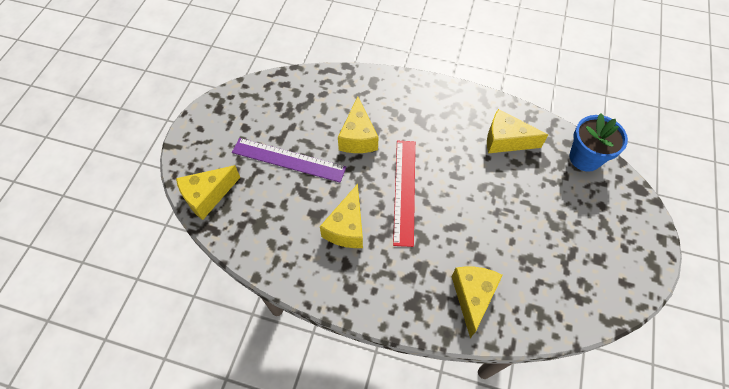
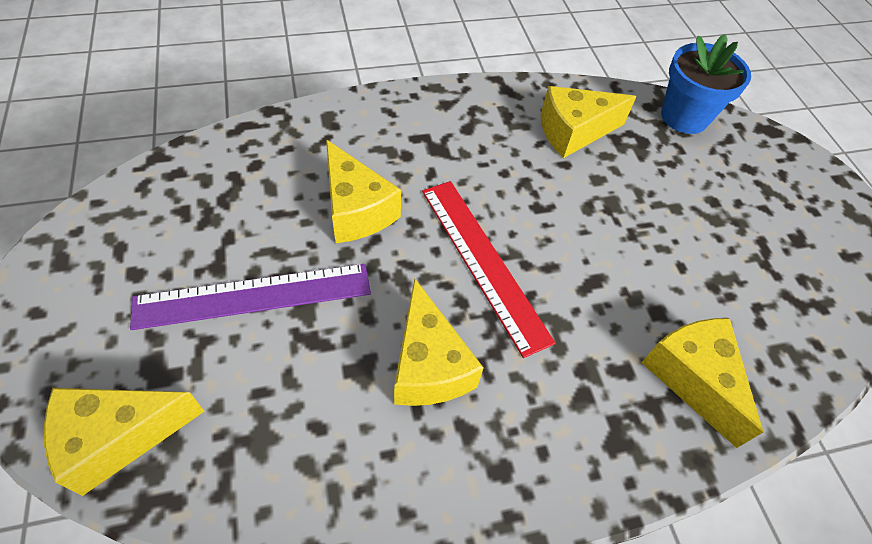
camera: 35 degrees left, 5 degrees down
yellow cheese [176,165,240,220] -> yellow cheese turned 45 degrees clockwise [44,388,205,496]

